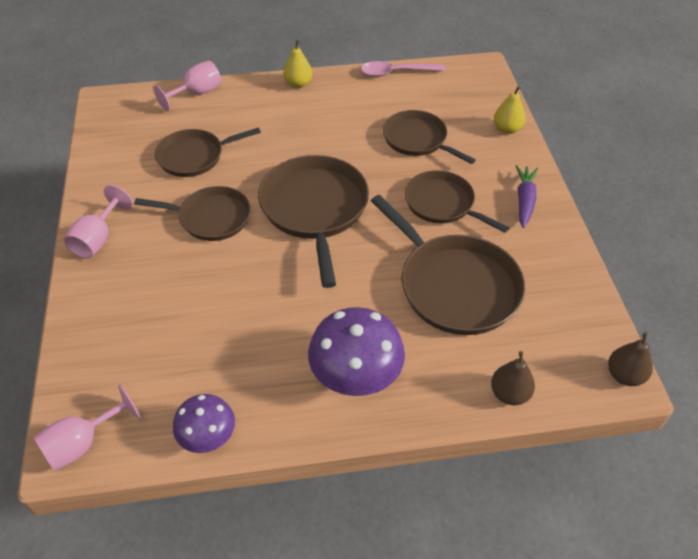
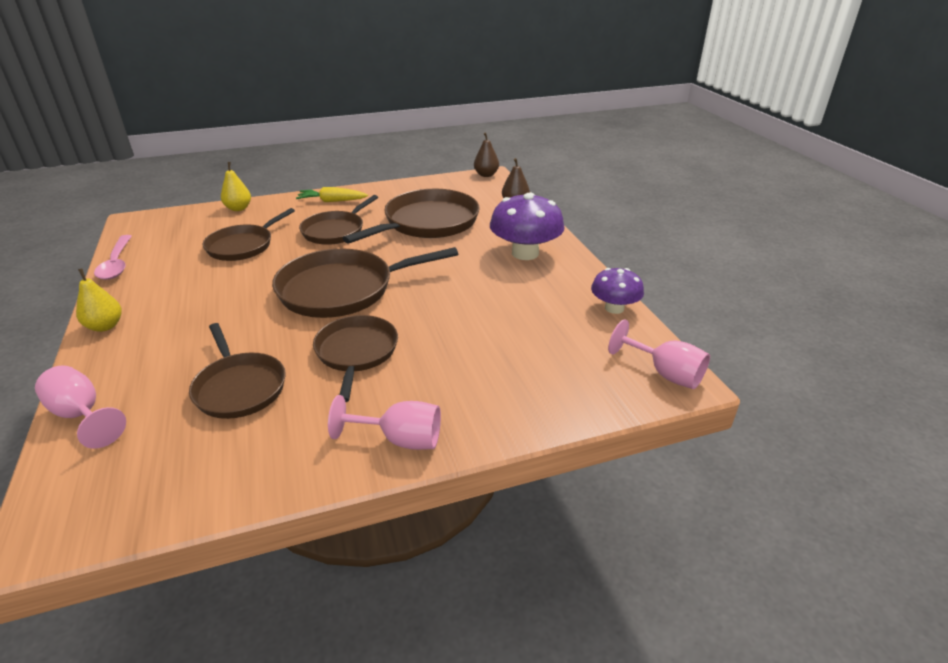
camera: 100 degrees left, 15 degrees down
purple carrot [516,165,538,228] -> yellow carrot [296,187,368,202]

